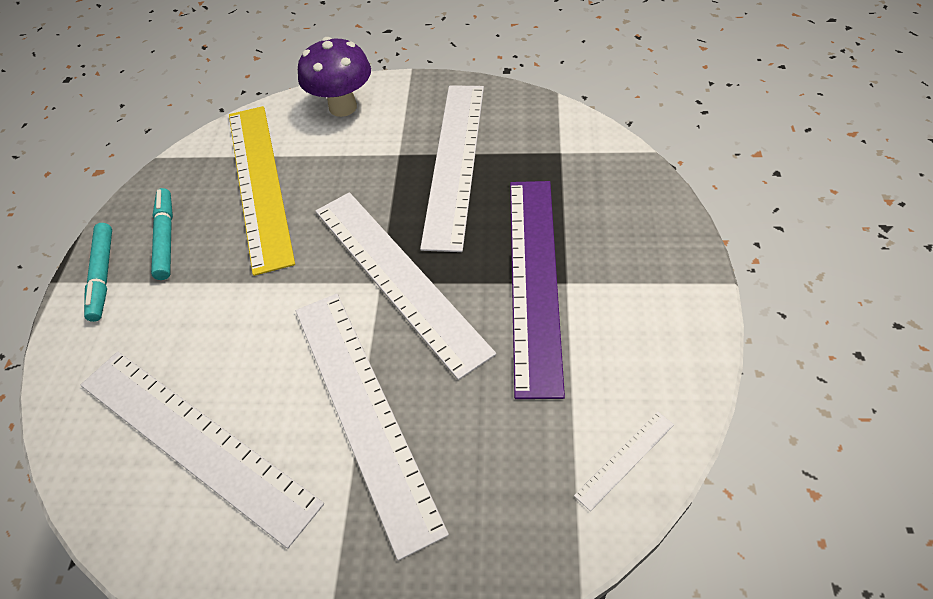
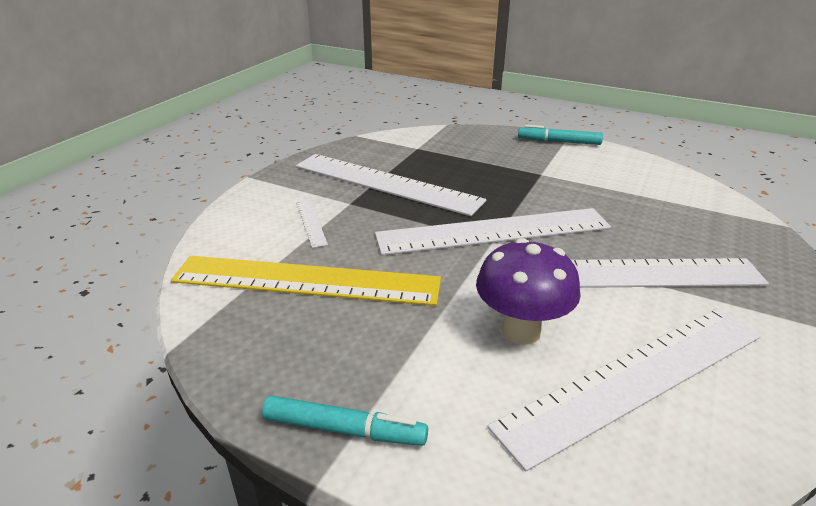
camera: 70 degrees left, 20 degrees down
turquoise marker [151,188,173,280] -> turquoise marker moved to [518,125,603,145]
purple mushroom [298,37,371,117] -> purple mushroom moved to [476,238,581,345]
purple ruler [510,181,565,399] -> none
white ruler [574,411,674,511] -> white ruler moved to [296,200,328,248]

